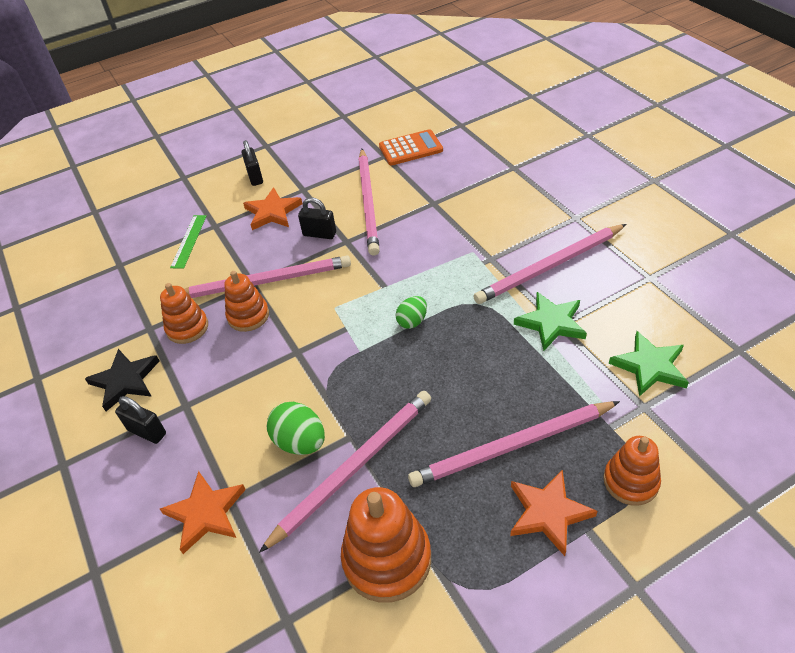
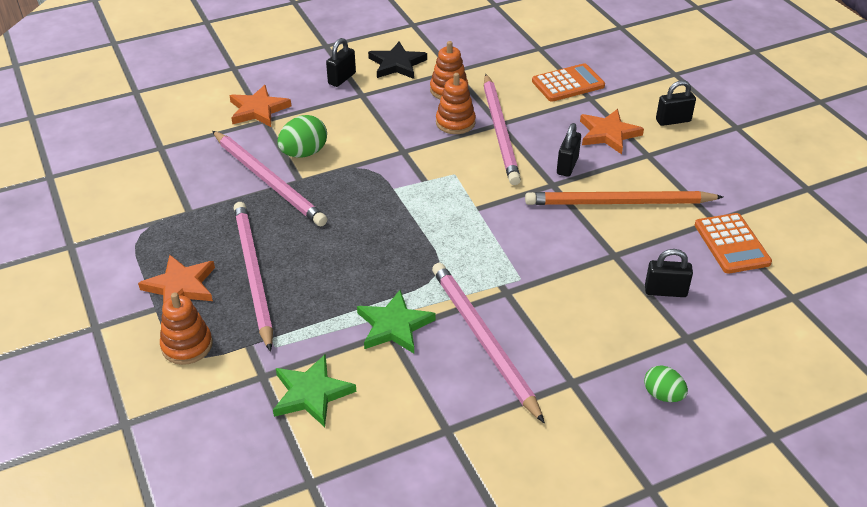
camera: 90 degrees right, 5 degrees down
green ruler [170,215,207,269] -> orange calculator [532,63,605,102]
orange stacking toy [341,487,431,603] -> none
pink pencil [358,149,380,256] -> orange pencil [525,191,723,205]
green egg [395,296,427,329] -> green egg moved to [644,366,688,402]
none -> black padlock [645,249,693,297]

